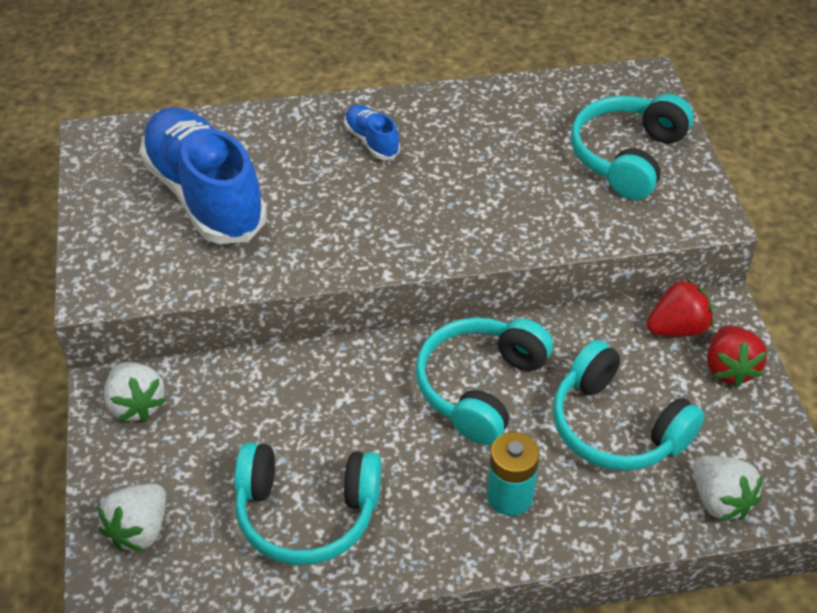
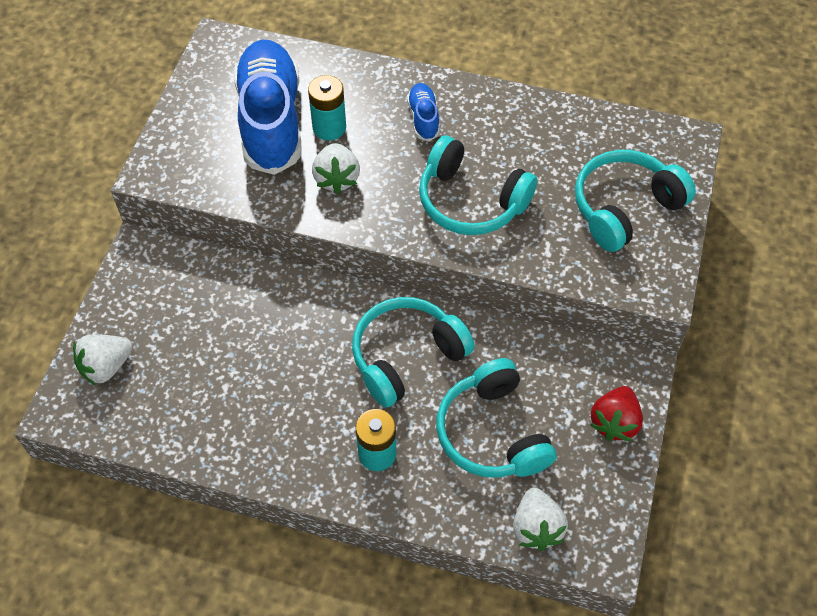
camera: 25 degrees right, 10 degrees up
white strawberry [104,362,166,422] -> white strawberry moved to [312,143,360,194]
turquoise headphones [234,442,382,565] -> turquoise headphones moved to [419,136,537,235]
red strawberry [647,279,713,337] -> none
none -> turquoise battery [308,75,346,140]

